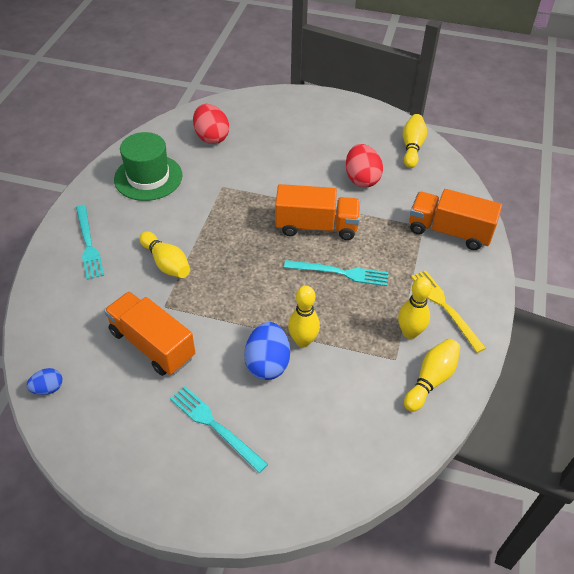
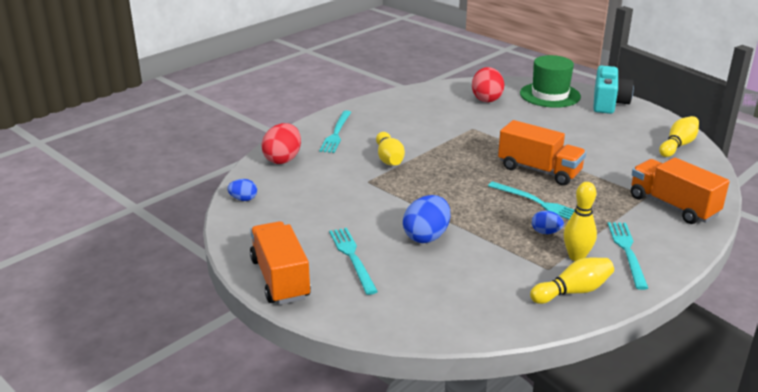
camera: 30 degrees right, 20 degrees down
orange truck [104,291,195,376] -> orange truck moved to [250,221,311,305]
green hat [114,132,183,201] -> green hat moved to [520,55,581,108]
yellow bowling pin [288,285,320,347] -> none
red egg [346,144,383,187] -> red egg moved to [261,123,301,164]
yellow fork [411,270,486,353] -> turquoise fork [608,222,648,290]
none -> blue egg [532,210,564,234]
none -> turquoise camera [593,66,634,114]

